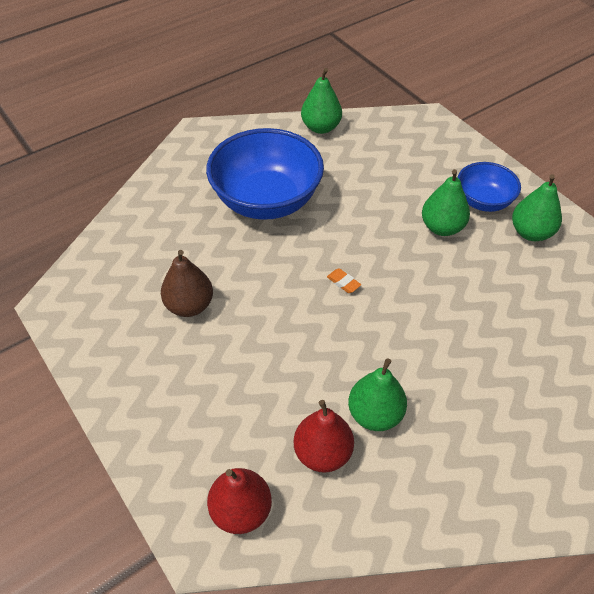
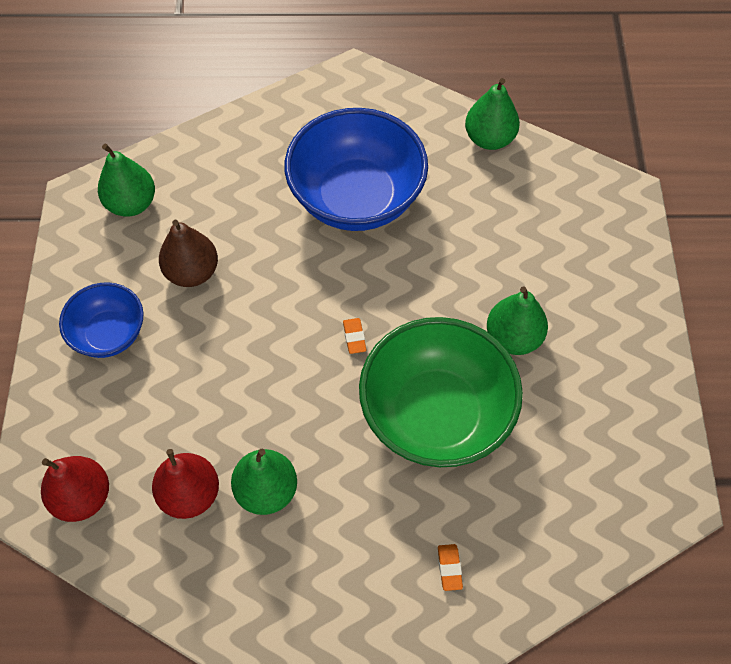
camera: 35 degrees right, 10 degrees up
blue bowl [457,162,521,212] -> blue bowl moved to [59,282,144,358]
green pear [512,174,562,241] -> green pear moved to [98,144,155,217]
none -> green bowl [359,317,523,467]
none -> orange eraser [438,544,463,591]

